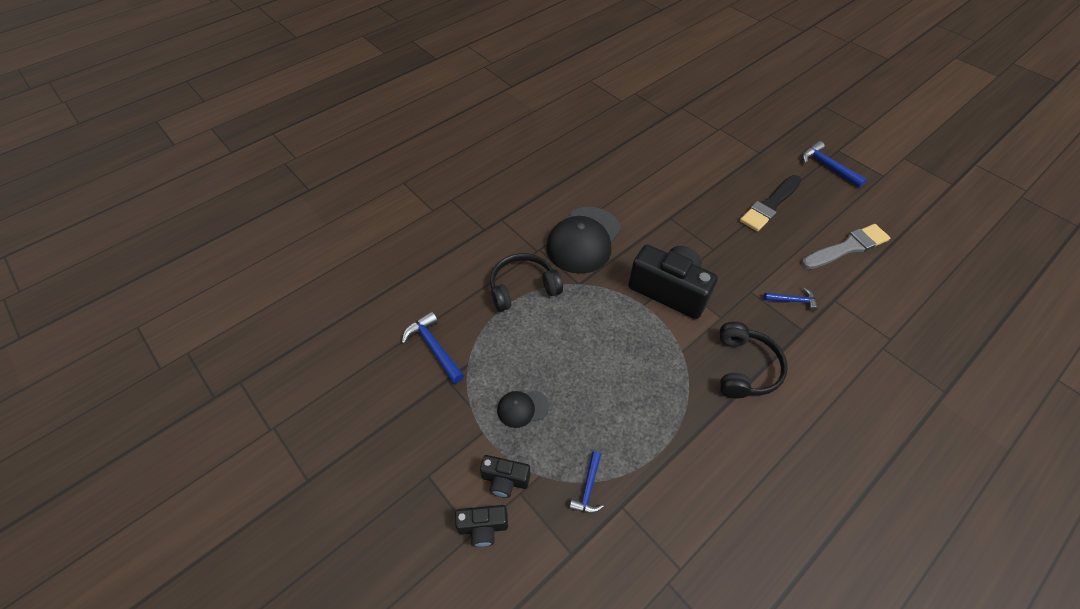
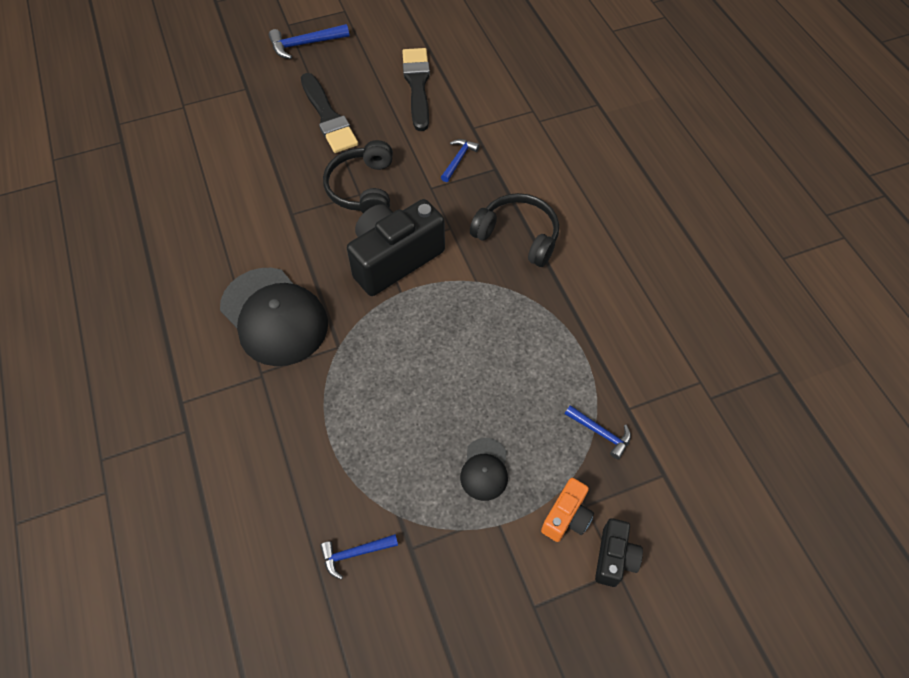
camera: 70 degrees left, 5 degrees up
blue hammer [402,311,464,384] -> blue hammer [320,534,398,579], size x0.64
black camera [480,455,531,498] -> orange camera [541,478,594,542]
black headphones [490,253,563,312] -> black headphones moved to [323,140,393,213]
grey brush [801,224,890,269] -> black brush [402,48,430,131]

